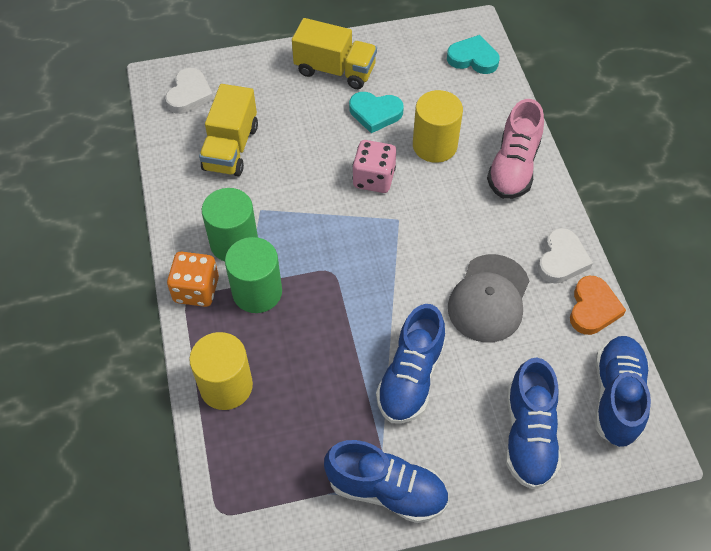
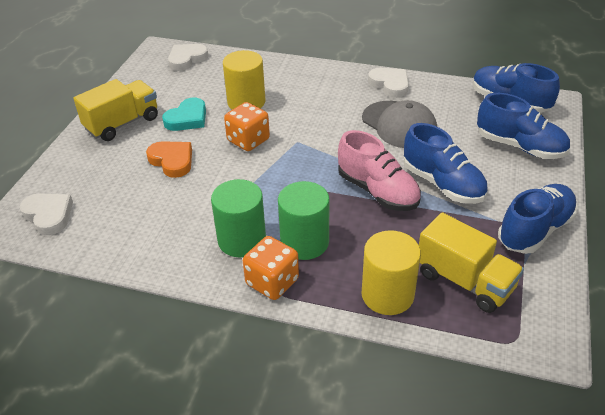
camera: 60 degrees left, 15 degrees down
yellow truck [199,84,258,176] -> yellow truck moved to [419,212,524,313]
pink dice [352,140,396,193] -> orange dice [224,102,270,151]
turquoise heart [447,35,499,74] -> white heart [168,44,209,71]
pink shoe [487,99,544,199] -> pink shoe moved to [338,130,421,211]
orange heart [570,276,626,335] -> orange heart moved to [146,141,192,178]

